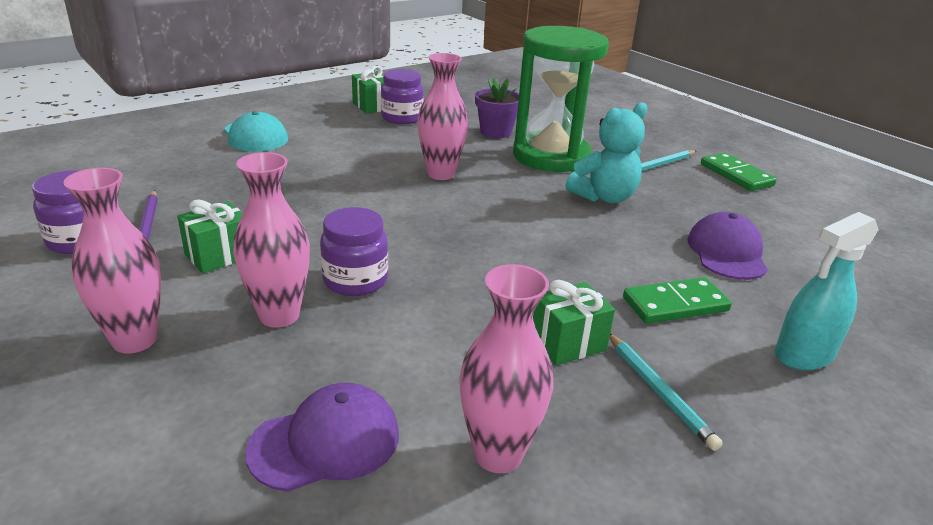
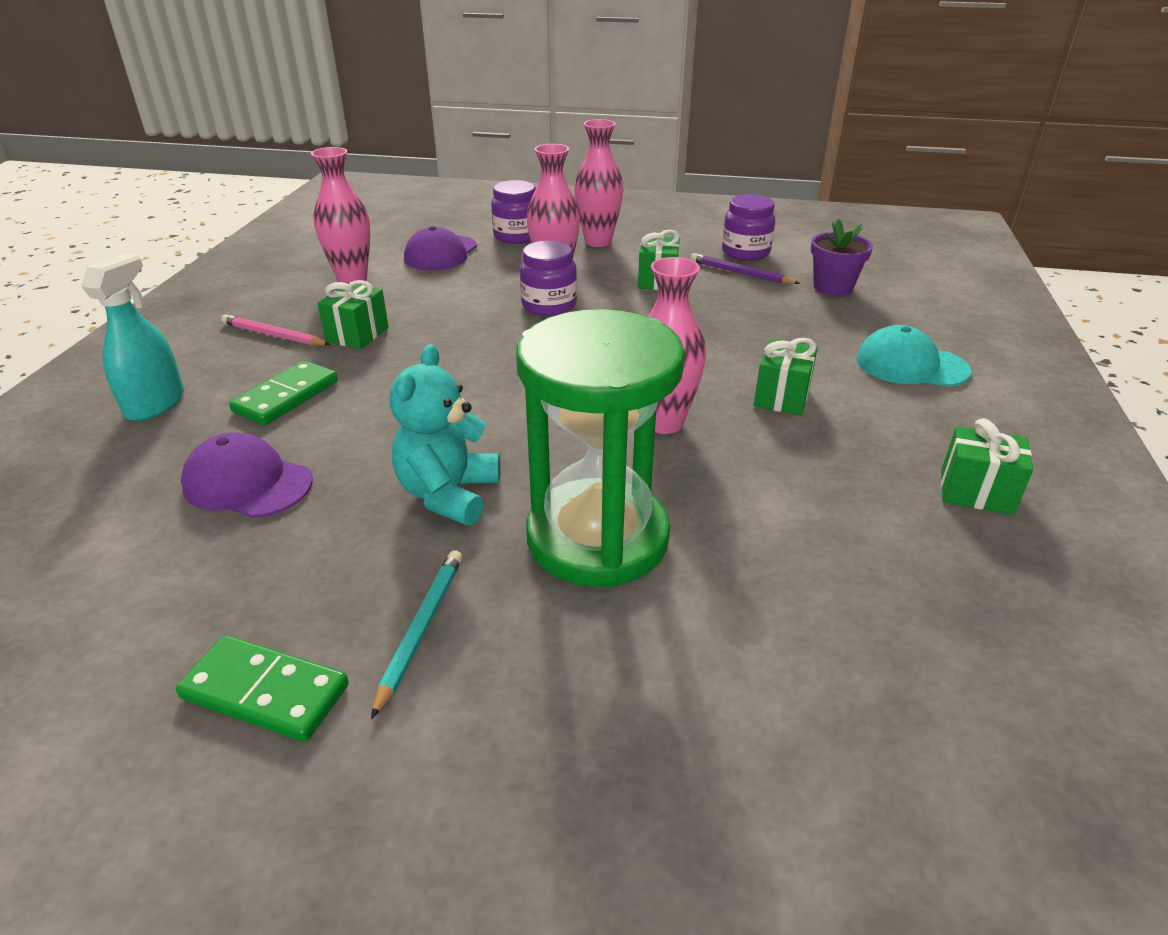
camera: 140 degrees right, 5 degrees up
purple jar [381,69,424,124] -> purple jar moved to [491,180,536,244]
purple flower pot [475,77,519,138] -> purple flower pot moved to [811,219,873,296]
turquoise pencil [609,334,723,451] -> pink pencil [221,314,331,346]
purple cap [687,212,768,280] -> purple cap turned 150 degrees clockwise [181,433,312,518]
none -> green gift [754,338,818,415]

